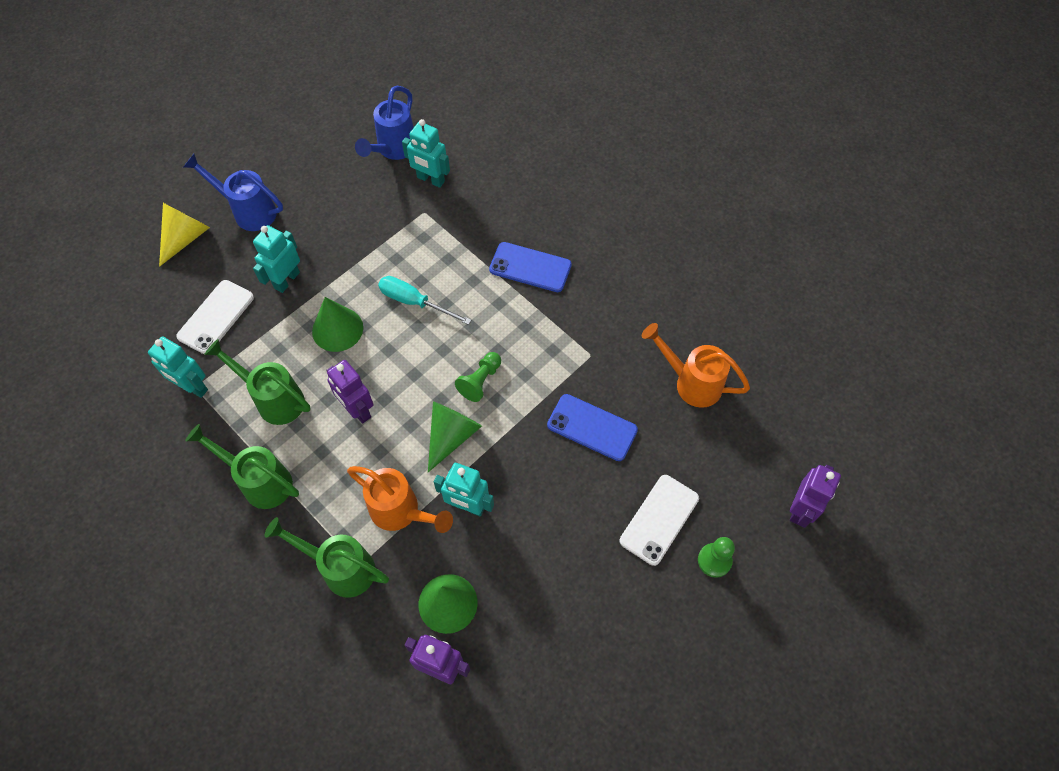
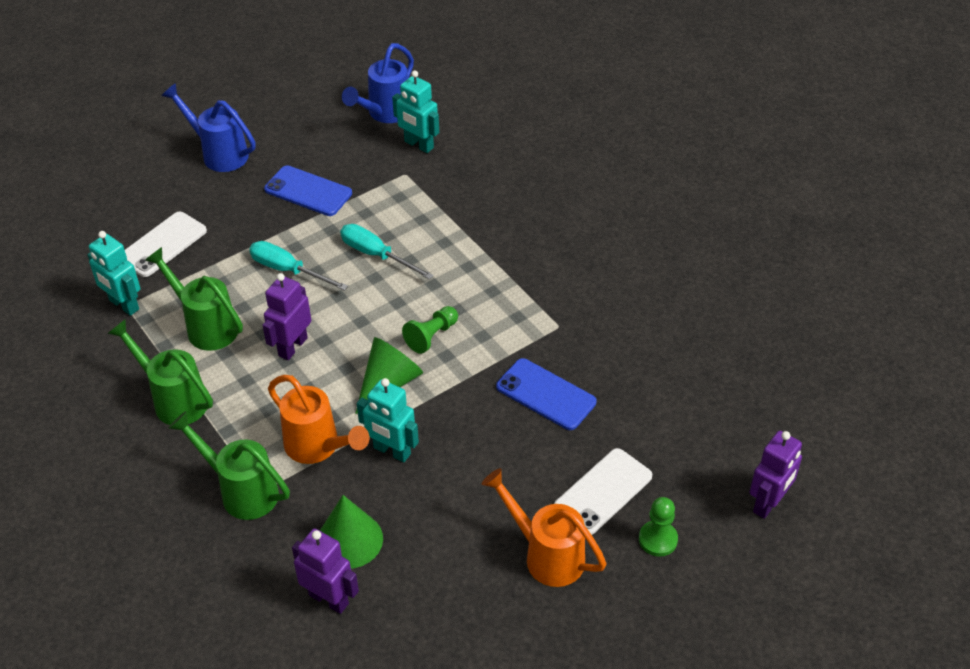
camera: 10 degrees right, 15 degrees down
yellow cone [159,203,210,267] -> none
turquoise robot [253,225,300,293] -> none
green cone [312,297,363,352] -> turquoise screwdriver [249,241,348,291]
purple robot [326,360,373,424] -> purple robot turned 60 degrees clockwise [262,273,311,360]
blue phone [489,242,572,292] -> blue phone moved to [264,165,352,216]
orange watering can [642,323,750,408] -> orange watering can moved to [482,468,606,587]

